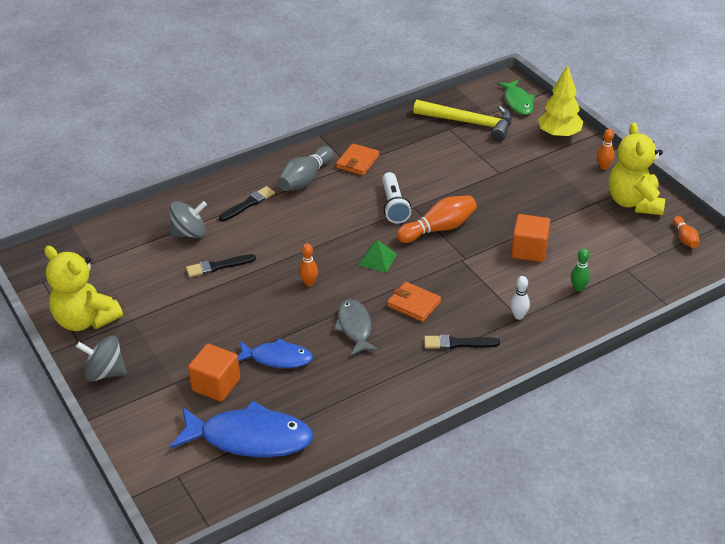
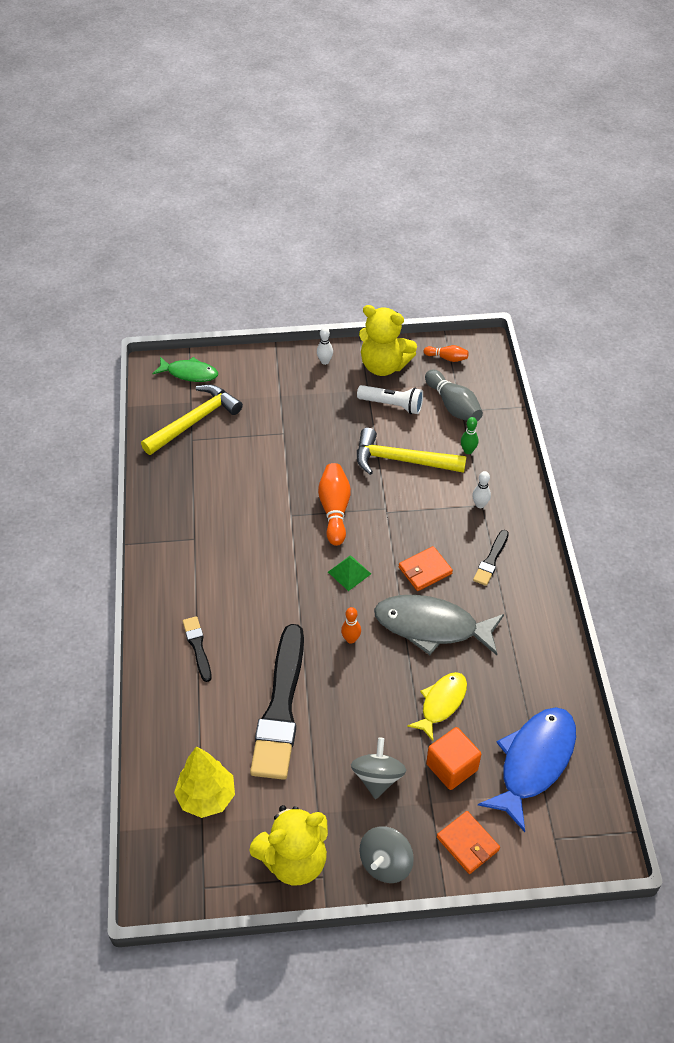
camera: 65 degrees left, 10 degrees up
grey spinning top [170,201,207,238] -> grey spinning top moved to [351,737,406,799]
black brush [186,254,256,277] -> black brush [250,624,304,780], size x2.21
blue fish [238,338,313,368] -> yellow fish [407,672,467,741]
grey bowling pin [277,146,334,191] -> grey bowling pin moved to [425,370,483,421]
grey fish [334,299,379,356] -> grey fish [374,595,504,655], size x1.67
orange wallet [336,143,379,175] -> orange wallet moved to [437,811,500,874]
white flashlight [382,172,411,223] -> white flashlight moved to [357,385,423,414]
orange cube [511,214,550,262] -> yellow hammer [357,428,467,475]
yellow tree [538,64,583,139] -> yellow tree moved to [174,746,235,818]
orange bowling pin [597,129,614,170] -> white bowling pin [317,327,333,365]

